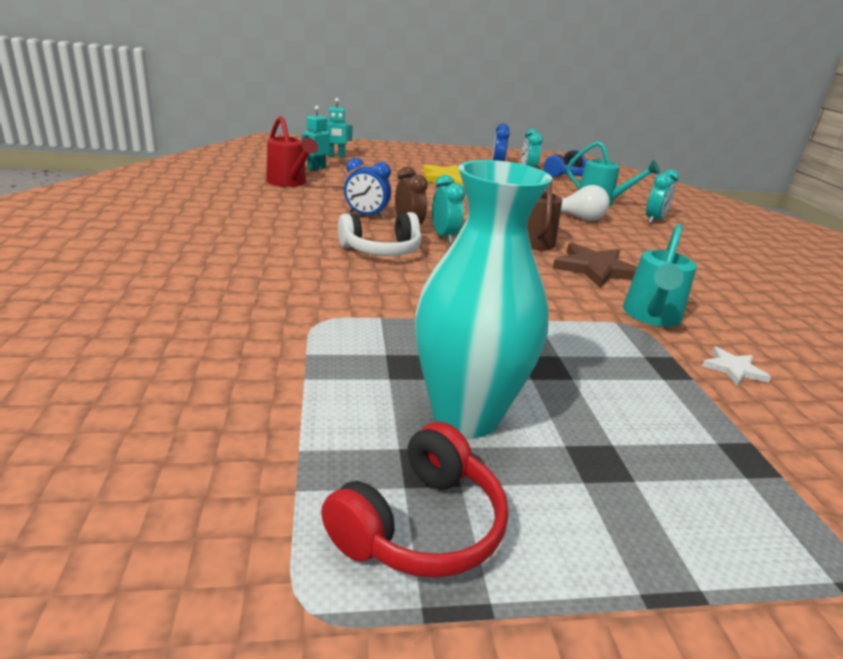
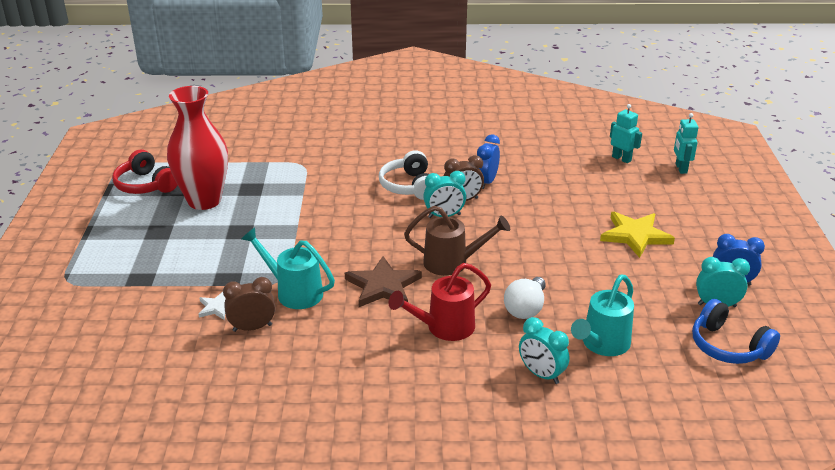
camera: 100 degrees right, 5 degrees up
red watering can [266,116,318,187] -> red watering can moved to [389,263,491,341]
turquoise vase [415,160,552,438] -> red vase [167,86,228,210]
none -> brown clock [223,277,275,332]

